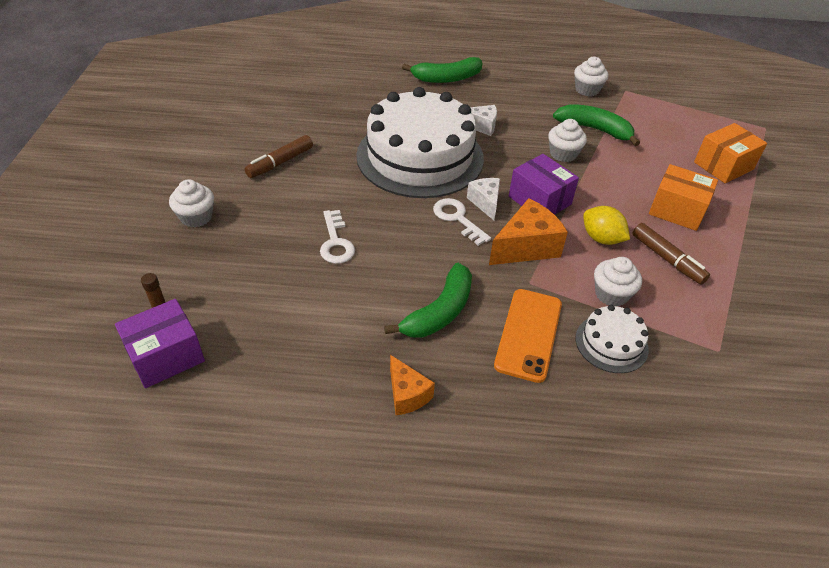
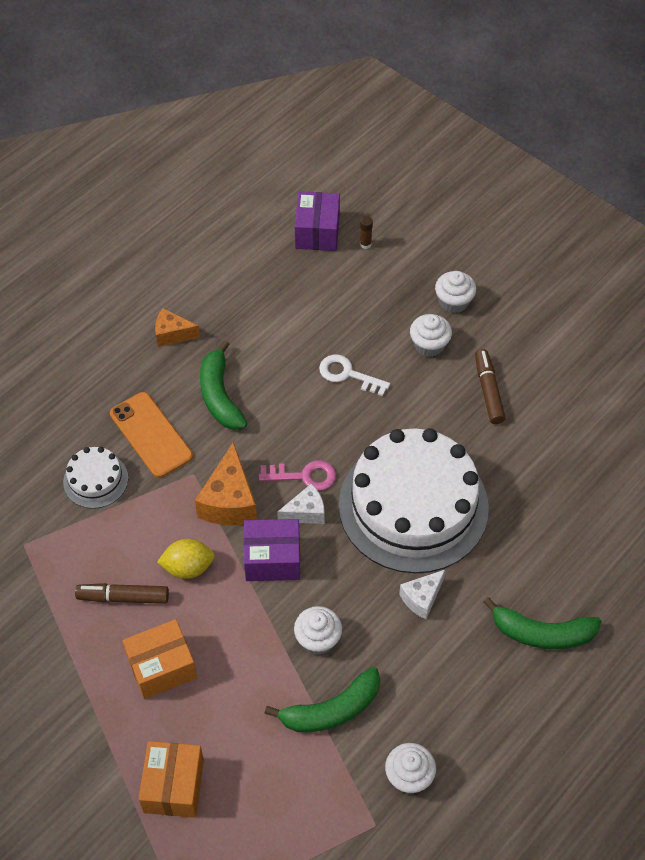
camera: 130 degrees right, 10 degrees up
green banana [402,57,482,83] -> green banana turned 105 degrees counterclockwise [483,597,602,649]
white key [433,198,491,246] -> pink key [259,460,336,491]
white cheese [467,178,500,220] -> white cheese turned 45 degrees counterclockwise [277,483,325,524]
white cupcake [594,257,642,306] -> white cupcake moved to [410,314,452,357]

